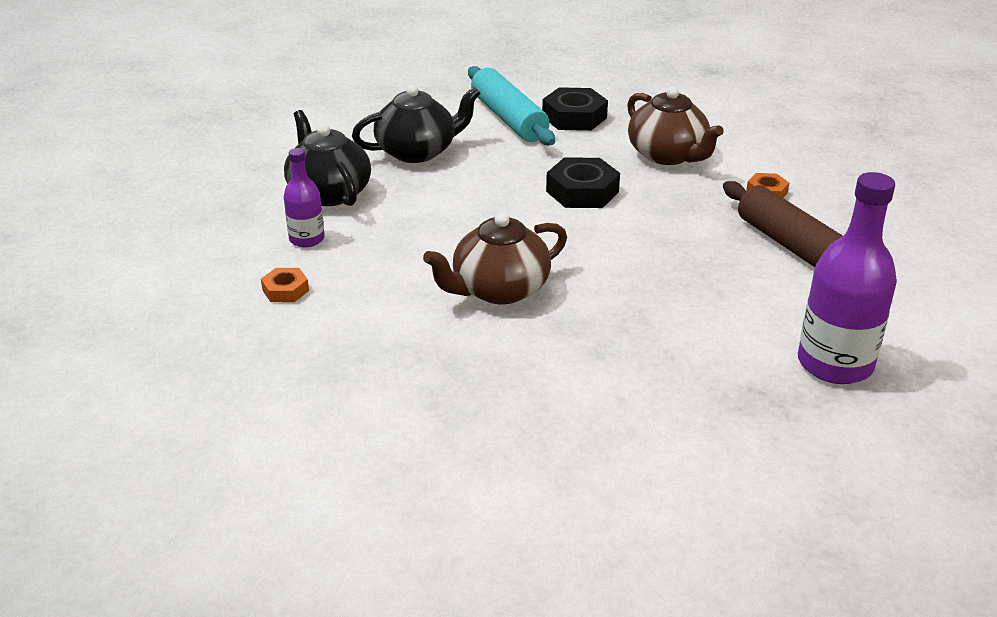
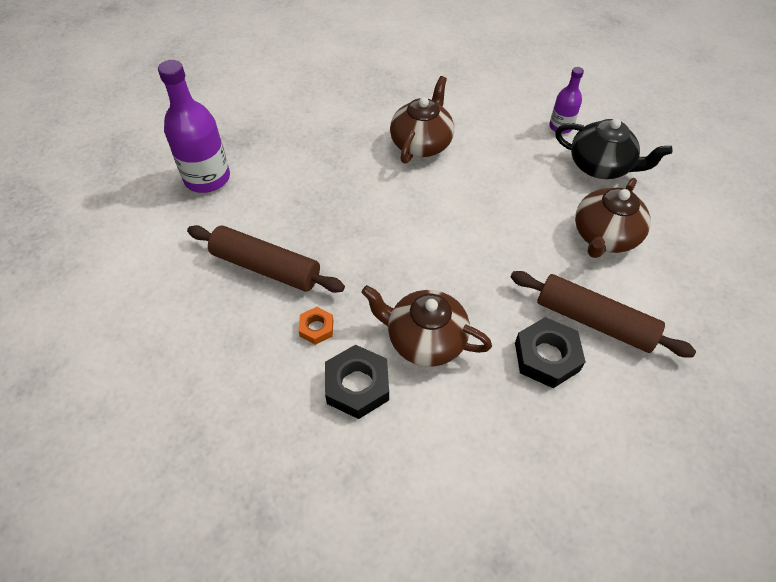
camera: 145 degrees right, 20 degrees up
orange nut [261,268,309,302] -> none
black teapot [352,85,481,163] -> brown teapot [575,178,651,258]
turquoise rolling pin [468,66,555,145] -> brown rolling pin [511,271,696,357]
black nut [546,157,620,208] -> black nut moved to [325,345,389,419]

